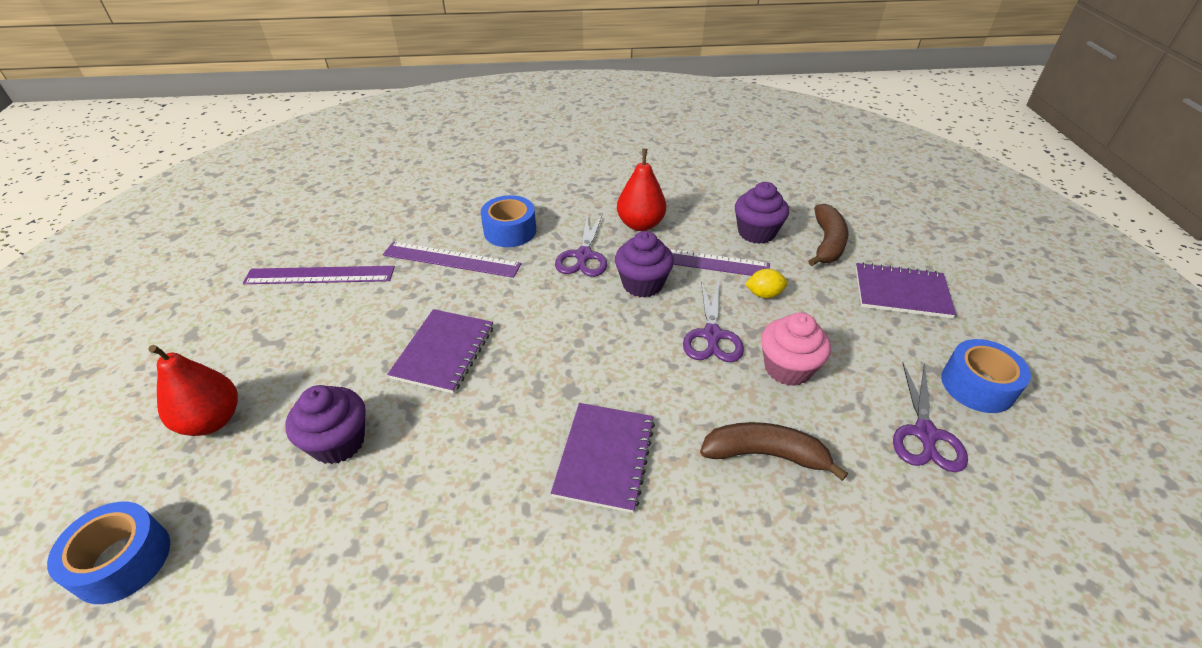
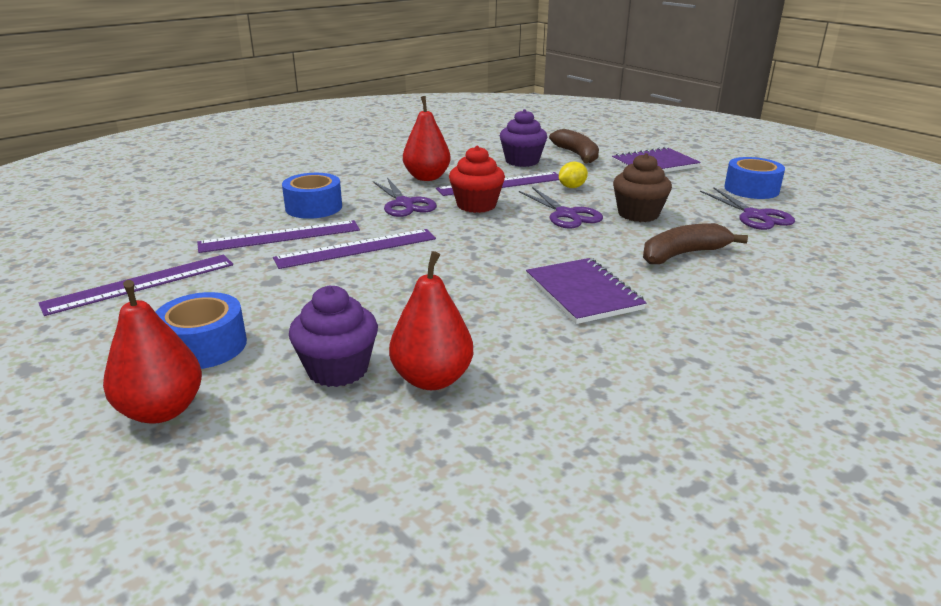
camera: 35 degrees left, 15 degrees down
blue tape [47,502,170,604] -> blue tape moved to [156,292,247,369]
purple notebook [387,309,493,394] -> none
purple cupcake [615,231,674,298] -> red cupcake [449,146,505,213]
pink cupcake [761,312,831,386] -> brown cupcake [613,153,672,222]
none -> purple ruler [273,229,436,269]
none -> red pear [389,251,473,390]

